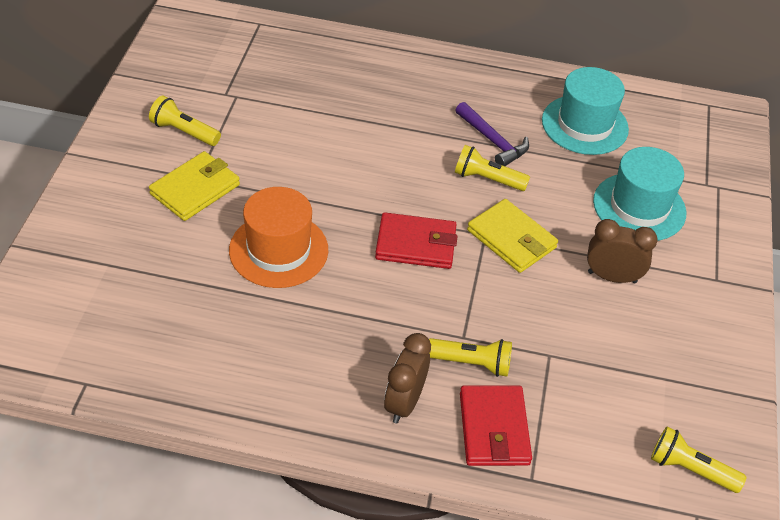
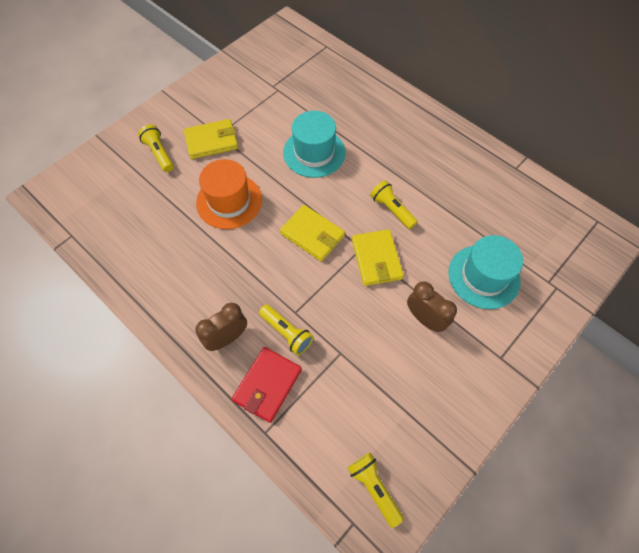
camera: 35 degrees right, 15 degrees up
yellow flashlight [149,96,221,146] -> yellow flashlight moved to [138,124,174,172]
red wallet [375,212,457,269] -> yellow wallet [280,205,345,261]
purple hammer [455,102,529,166] -> none
turquoise hat [542,67,629,155] -> turquoise hat moved to [283,111,346,178]

